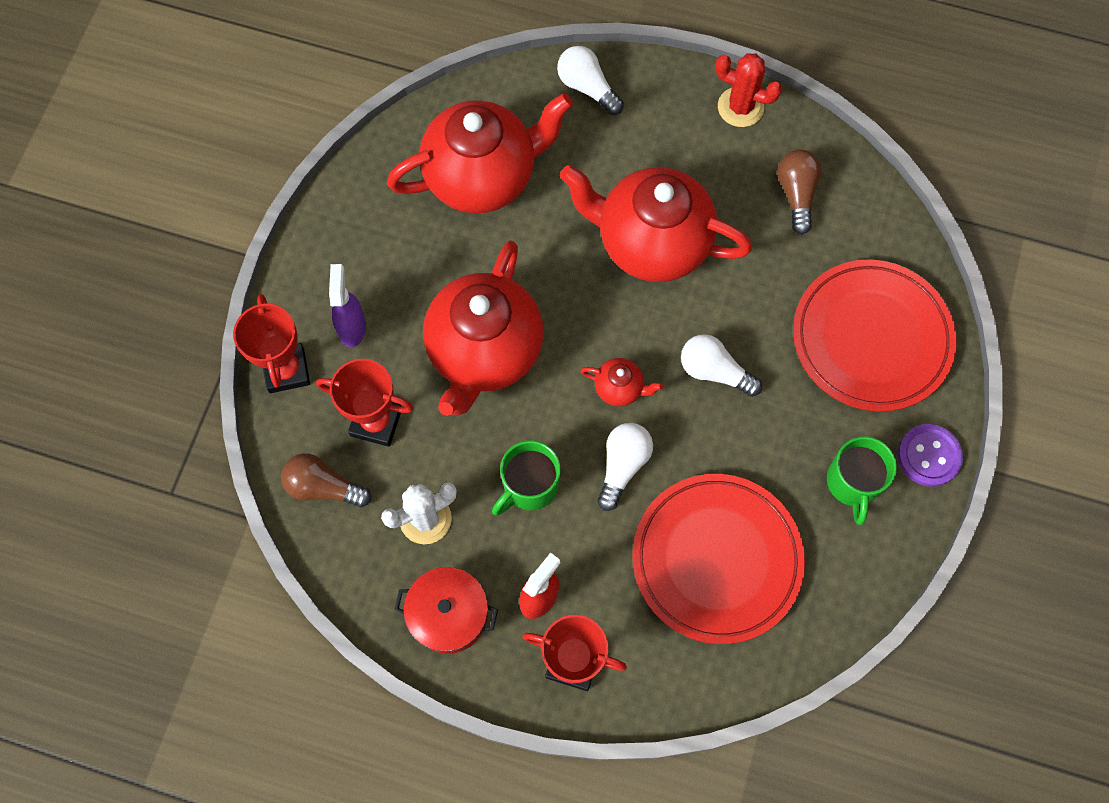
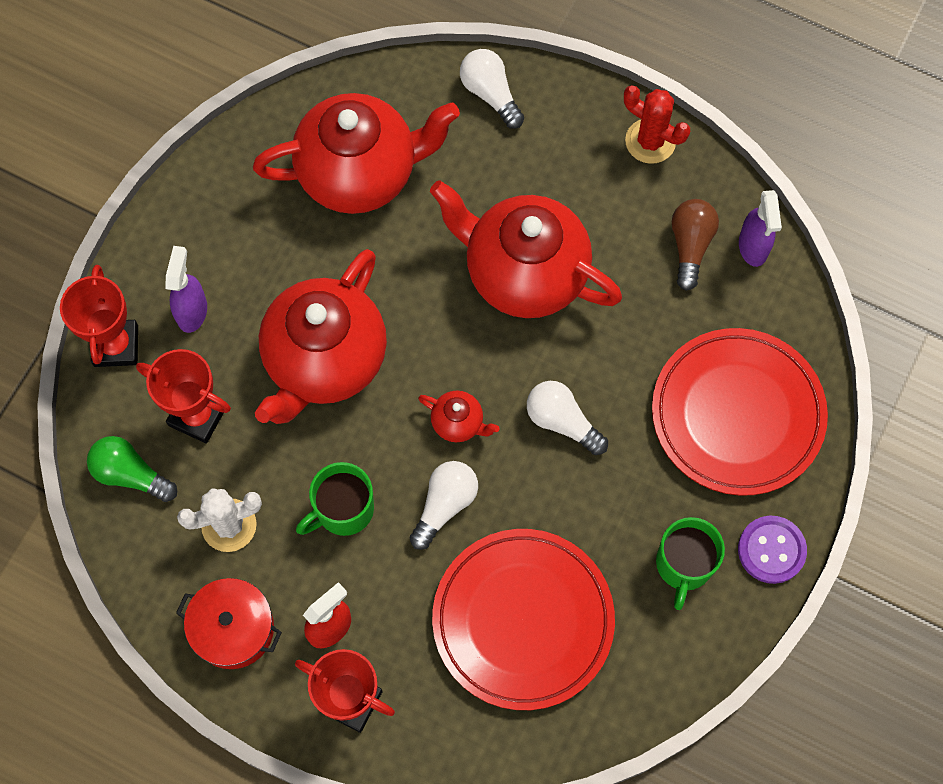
camera: 10 degrees right, 0 degrees up
brown light bulb [281,453,372,507] -> green light bulb [87,436,177,502]
none -> purple spray bottle [739,190,782,267]

